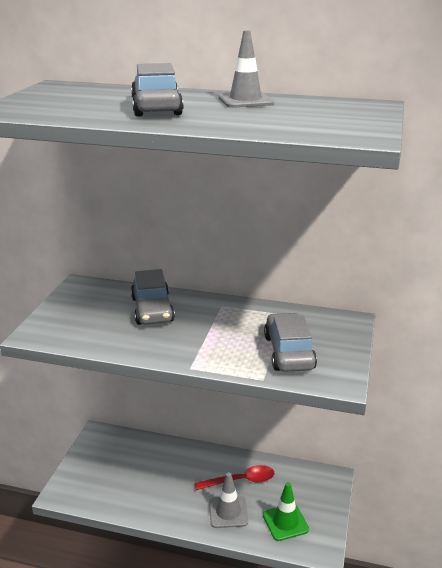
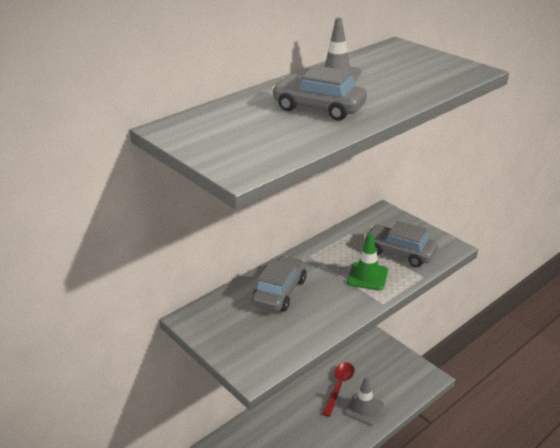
camera: 55 degrees left, 5 degrees up
grey car [131,269,175,325] -> grey car turned 90 degrees counterclockwise [252,256,307,312]
green traffic cone [263,482,309,541] -> green traffic cone moved to [347,233,388,290]

